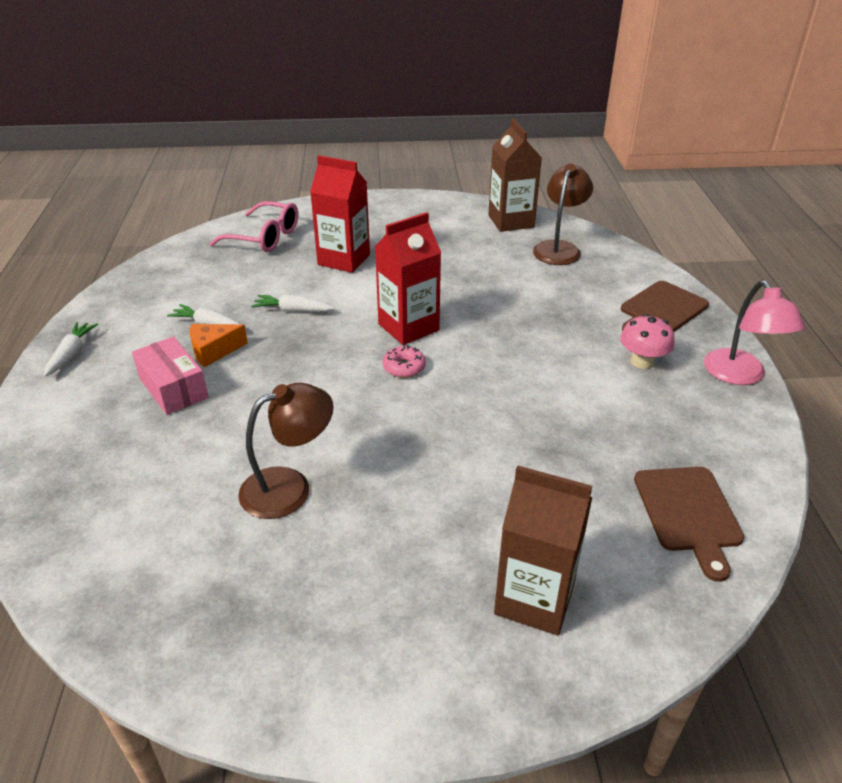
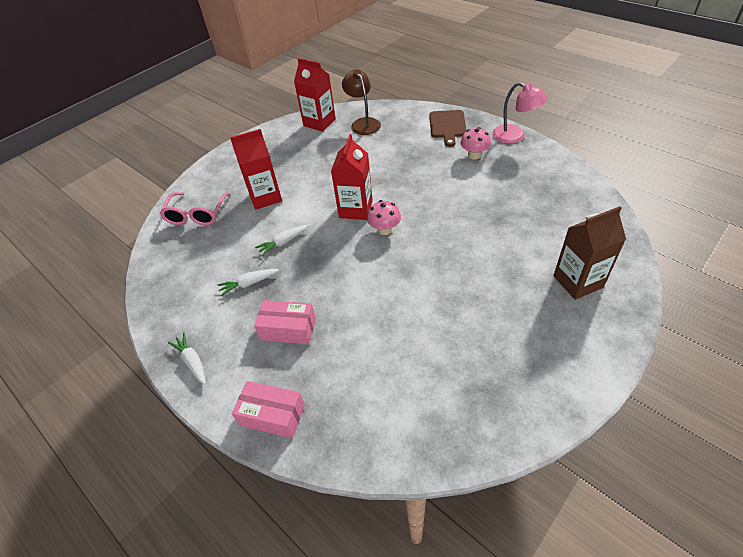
camera: 40 degrees left, 10 degrees up
orange cheese [190,324,248,367] -> none
pink glasses [209,201,298,252] -> pink glasses turned 120 degrees clockwise [160,192,231,225]
brown lamp [238,383,334,519] -> none
pink donut [383,345,426,378] -> pink mushroom [367,200,401,235]
brown carton [488,119,542,232] -> red carton [294,58,336,132]
brown cutting board [634,467,744,582] -> none
none -> pink box [232,381,305,438]

